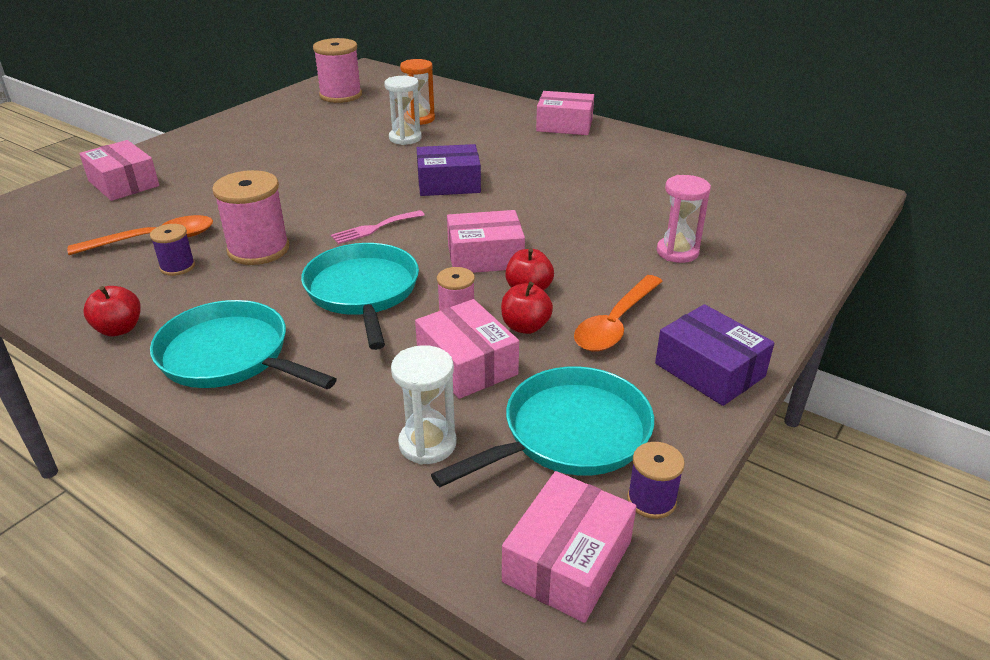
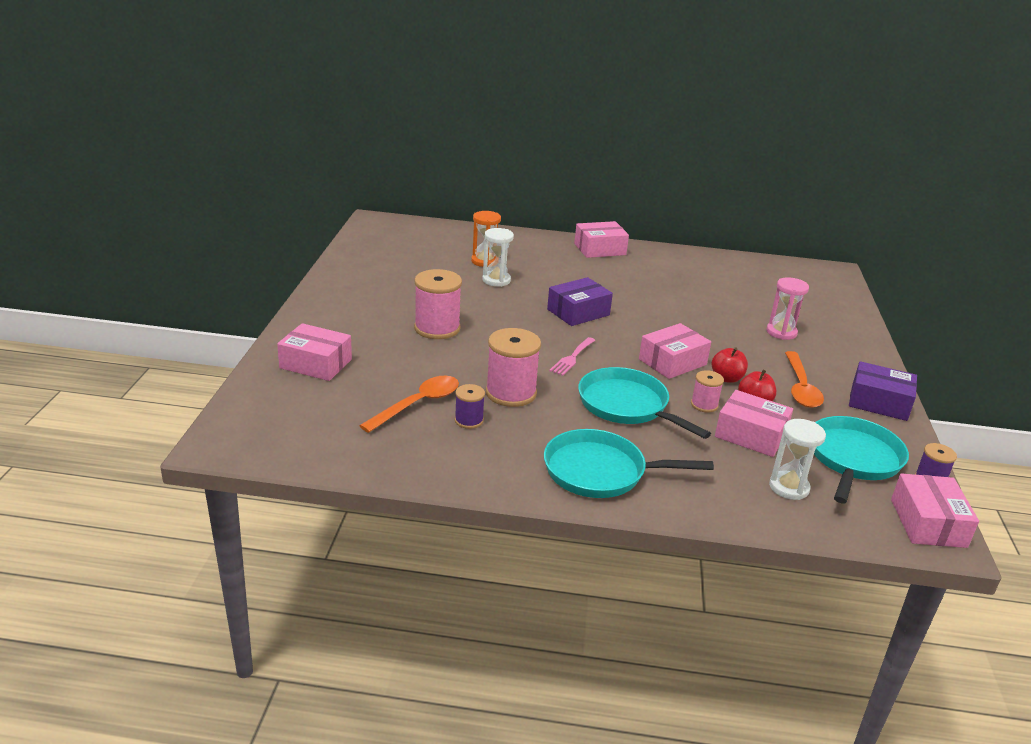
camera: 30 degrees left, 5 degrees down
red apple [84,286,141,337] -> none
pink spool [313,38,362,103] -> pink spool moved to [414,269,462,339]

